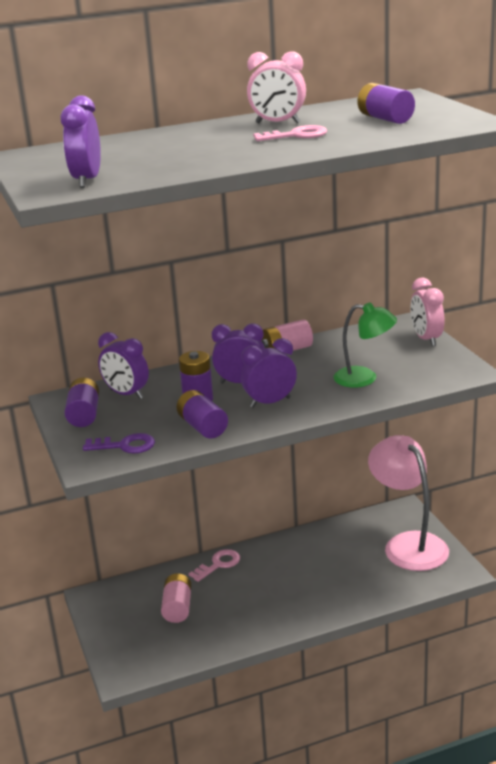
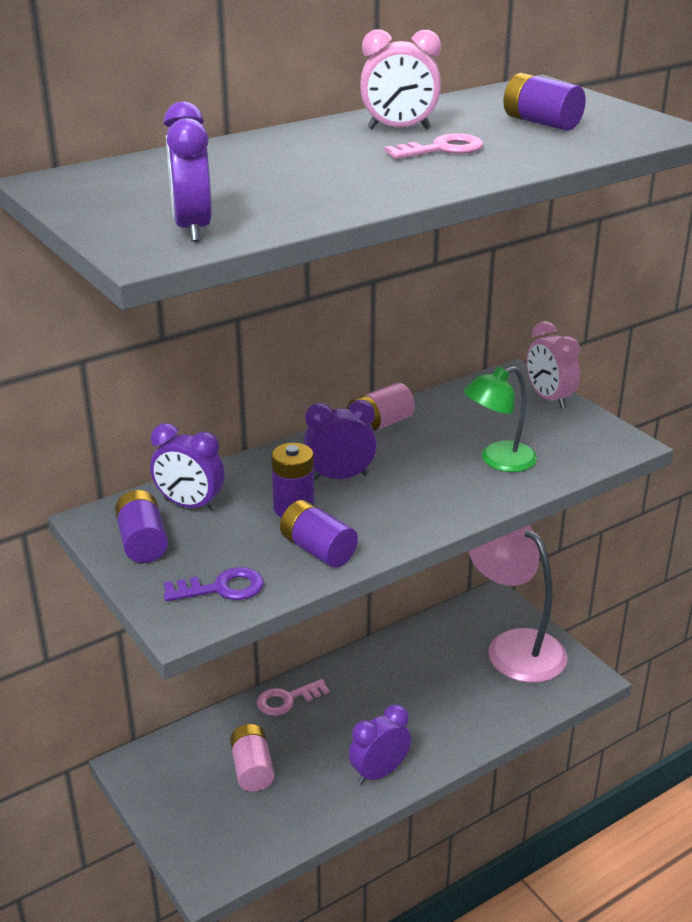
camera: 15 degrees left, 5 degrees up
pink key [189,549,240,582] -> pink key turned 150 degrees counterclockwise [257,679,330,716]
purple clock [241,338,297,407] -> purple clock moved to [349,704,411,784]
green lamp [333,302,397,387] -> green lamp turned 150 degrees clockwise [464,366,537,472]

